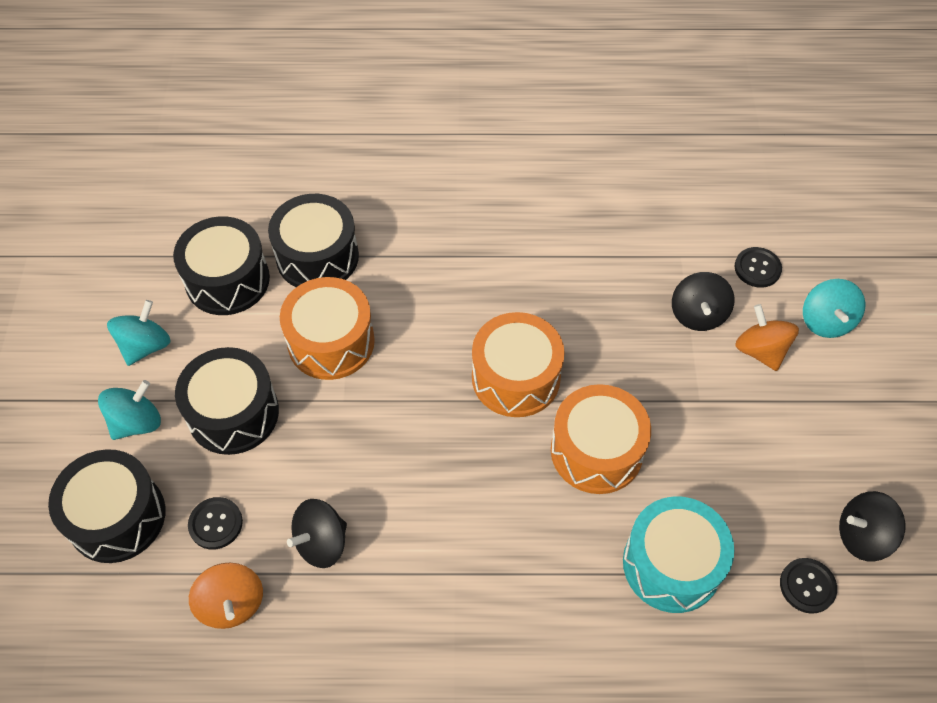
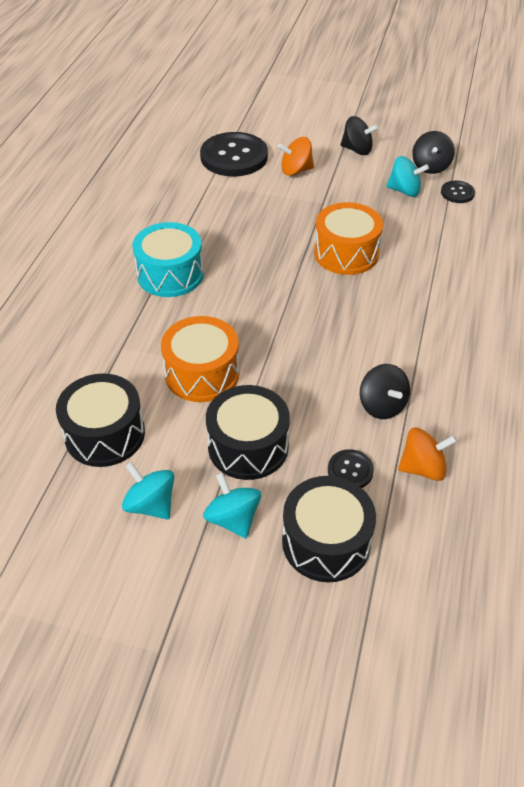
camera: 75 degrees left, 10 degrees down
black drum [268,194,359,287] -> none
orange drum [472,312,565,417] -> none
turquoise drum [623,496,734,613] -> turquoise drum moved to [133,222,204,297]
black spinning top [672,272,735,331] -> black spinning top moved to [340,116,378,155]
black button [734,247,782,287] -> black button [200,132,268,176], size x2.15
turquoise spinning top [803,279,866,338] -> turquoise spinning top moved to [386,156,429,197]

